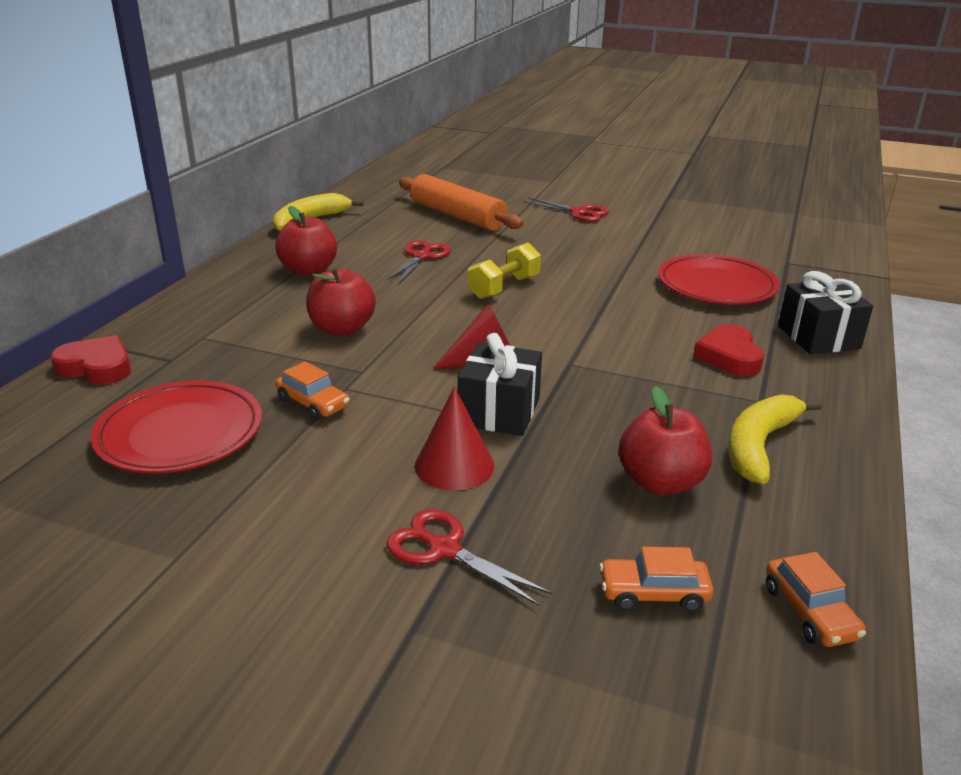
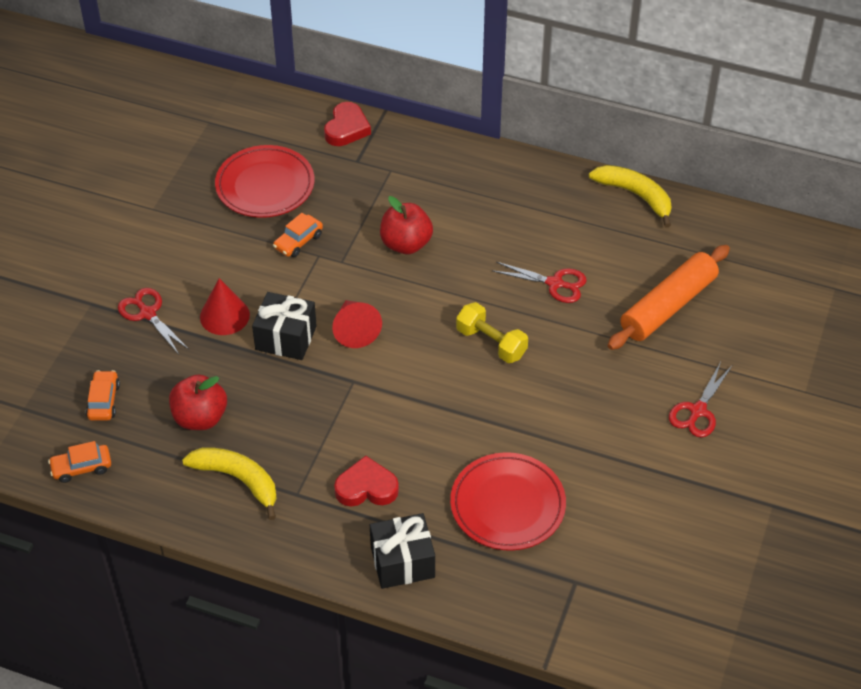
camera: 90 degrees right, 20 degrees up
red apple [275,206,337,276] -> none
red scissors [386,509,552,606] -> red scissors turned 75 degrees counterclockwise [118,288,189,354]

